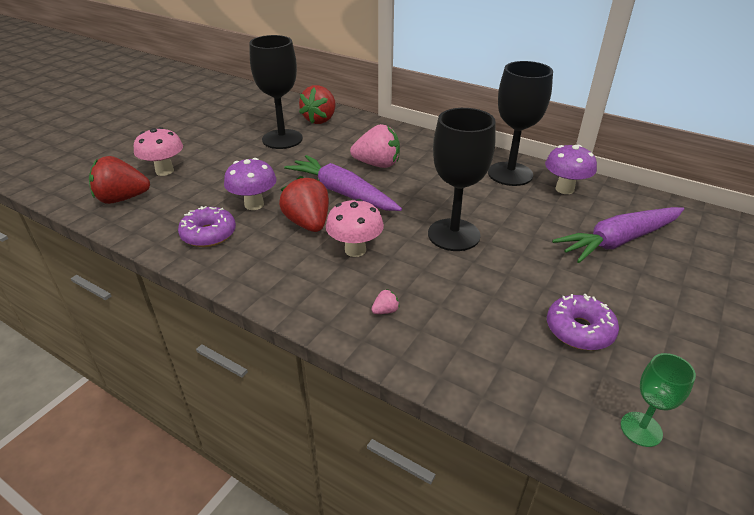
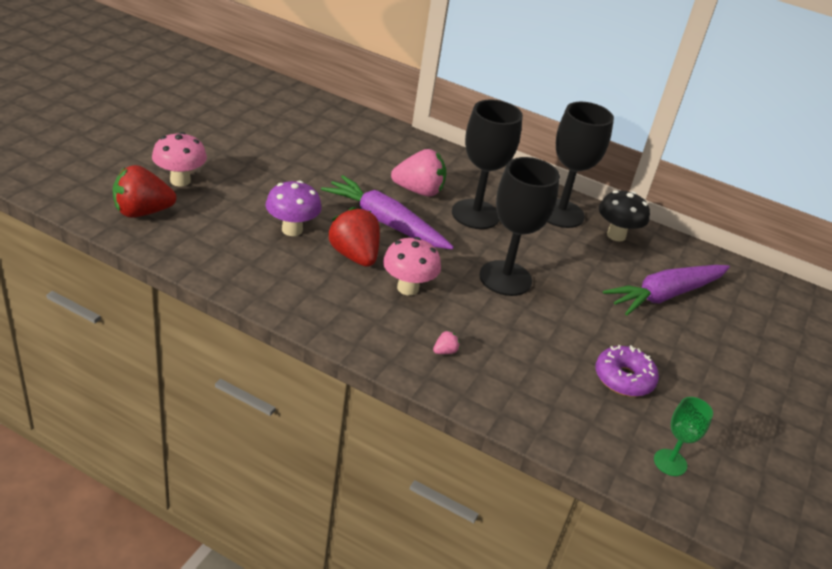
camera: 10 degrees left, 0 degrees up
purple donut [178,206,236,247] -> none
black goblet [249,35,303,149] -> black goblet moved to [452,100,523,229]
red strawberry [299,85,336,124] -> none
purple mushroom [545,145,597,194] -> black mushroom [599,190,650,242]

